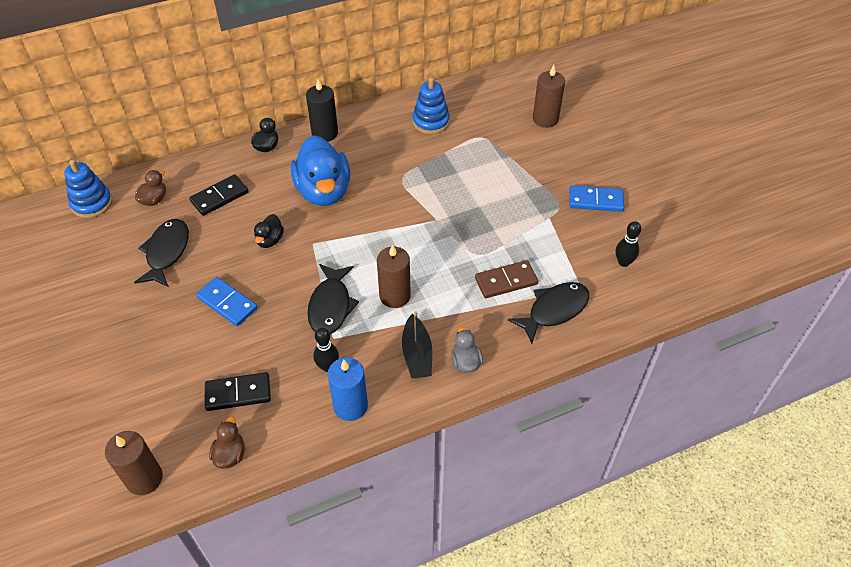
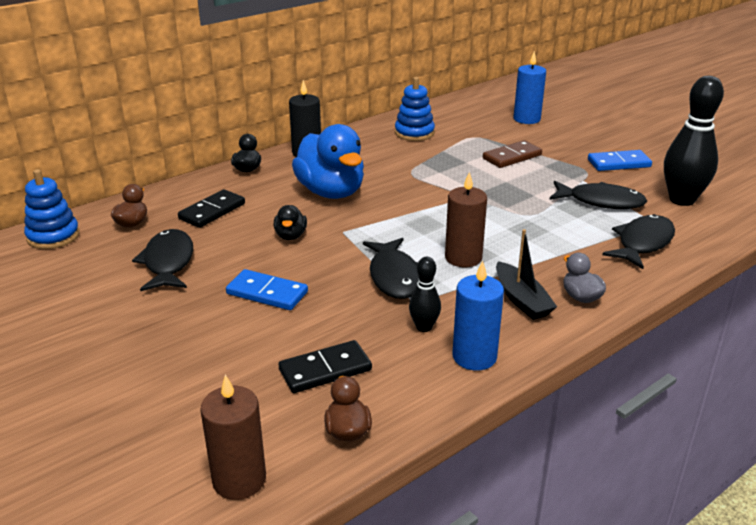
camera: 15 degrees left, 20 degrees down
brown domino [475,260,538,298] -> brown domino moved to [483,140,542,168]
brown candle [533,65,565,128] -> blue candle [514,51,546,124]
black bowling pin [616,221,641,267] -> black bowling pin [664,76,724,206], size x2.00
none -> black fish [549,181,647,209]

